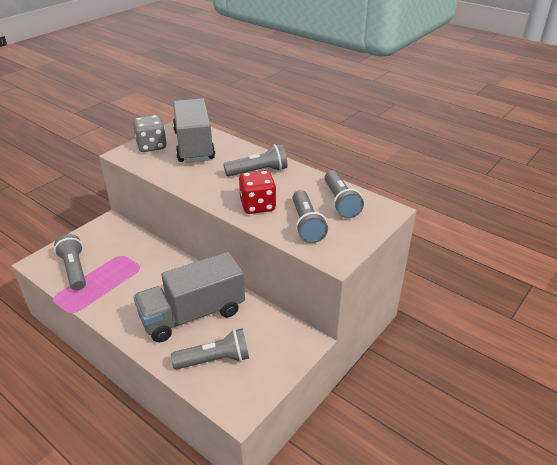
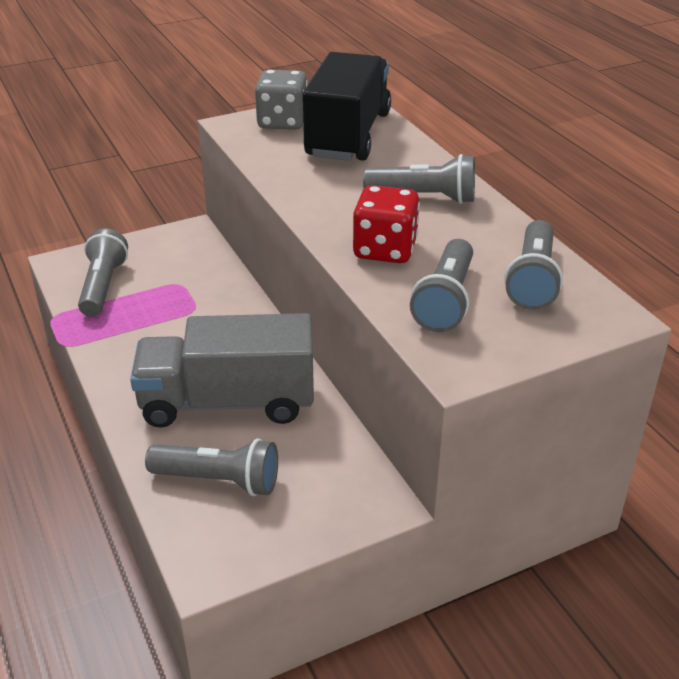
camera: 25 degrees right, 0 degrees up
grey truck [173,98,215,163] -> black truck [303,52,391,161]

